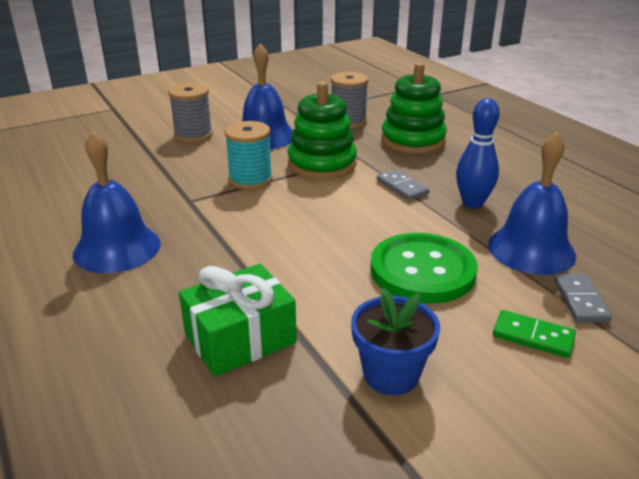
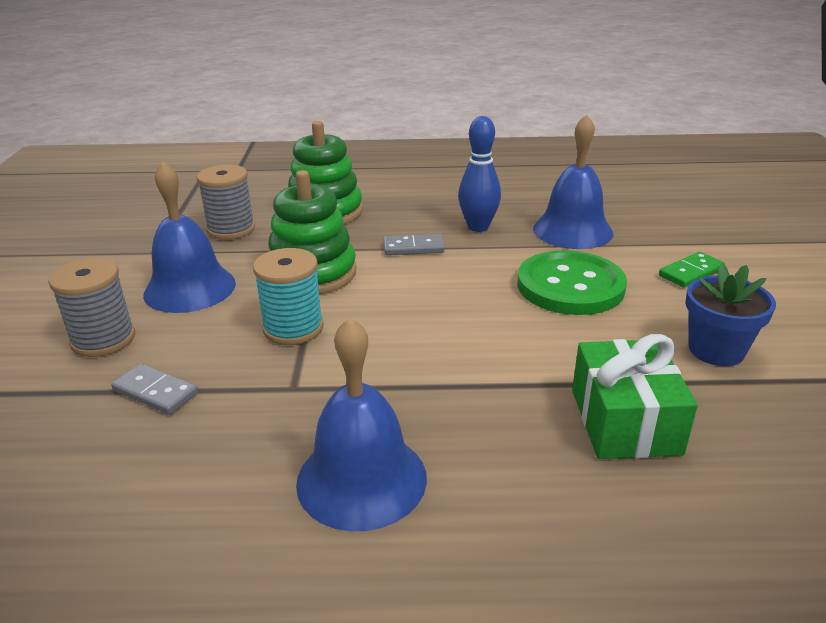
camera: 60 degrees left, 0 degrees up
grey domino [554,274,612,322] -> grey domino moved to [111,363,198,415]

